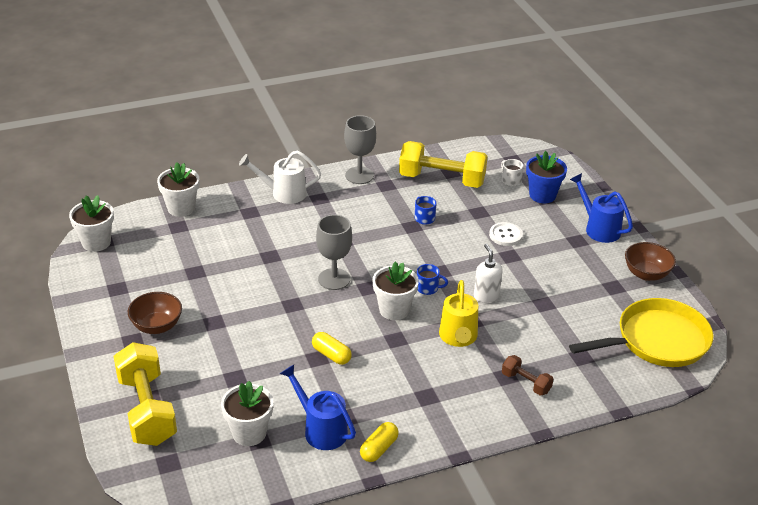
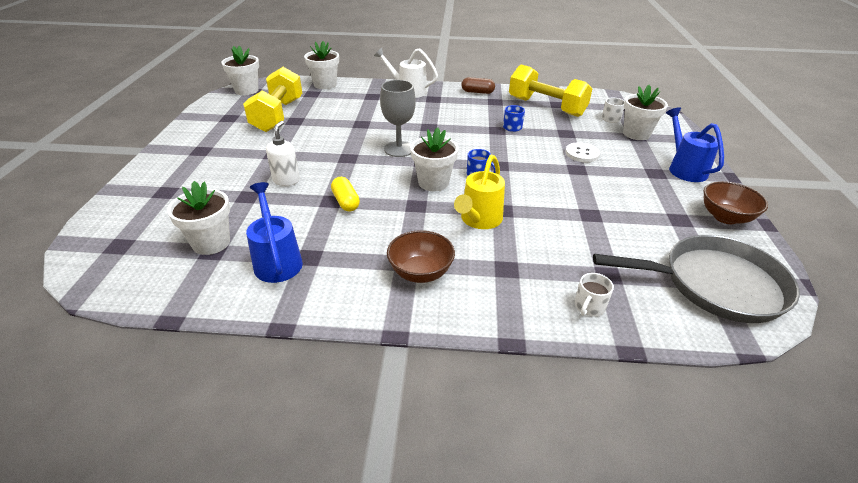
camera: 25 degrees right, 0 degrees up
yellow dumbbell [114,342,177,446] -> yellow dumbbell moved to [243,67,302,132]
brown bowl [128,292,182,334] -> brown bowl moved to [387,230,455,283]
grey goblet [344,115,376,184] -> brown capsule [461,77,495,94]
yellow capsule [360,422,399,462] -> none
white soap dispenser [474,244,503,303] -> white soap dispenser moved to [266,121,300,186]
brown dumbbell [502,355,553,396] -> none
blue flower pot [526,151,567,203] -> white flower pot [623,85,668,140]
yellow pan [569,298,713,367] -> grey pan [593,235,800,323]
none -> white mug [575,273,614,316]

